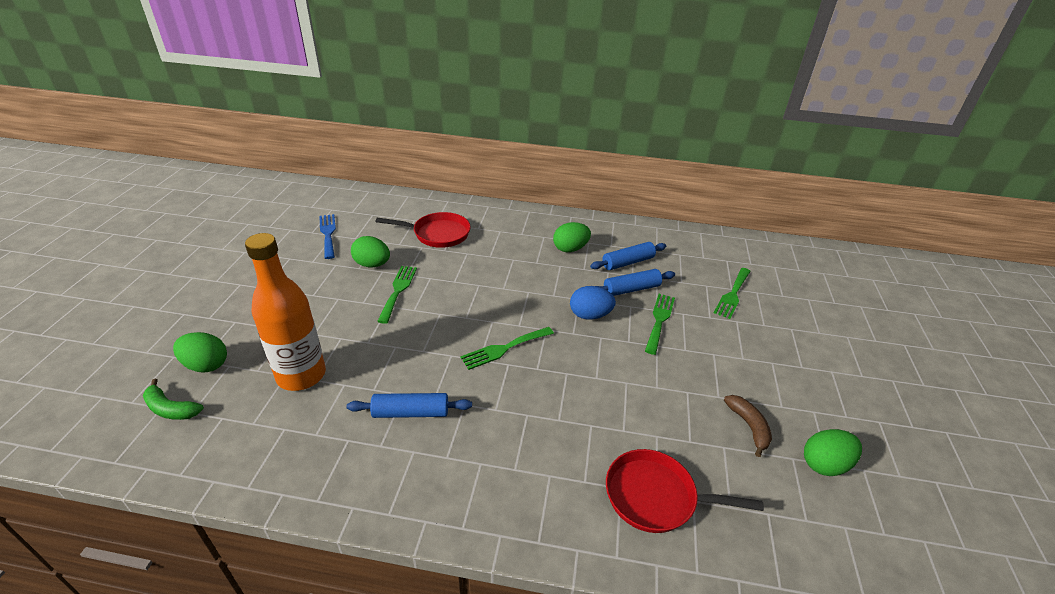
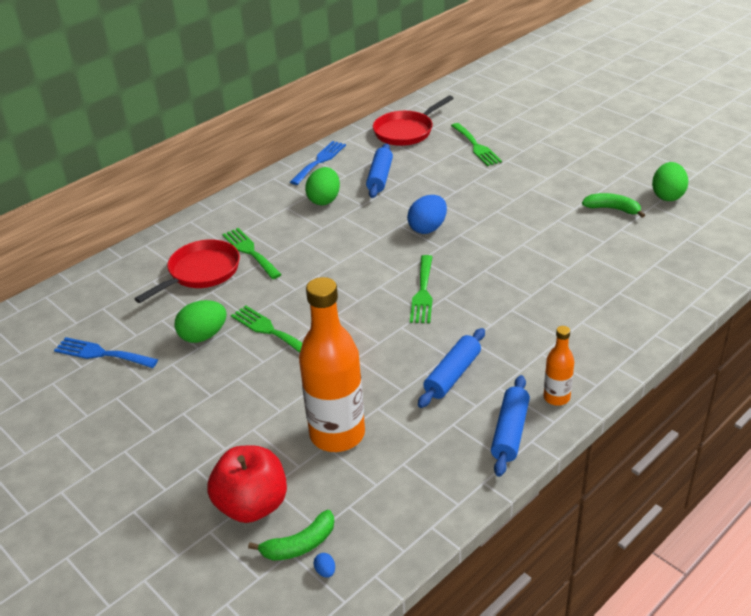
camera: 50 degrees left, 0 degrees up
green egg [173,332,227,373] -> red apple [207,446,287,523]
blue rolling pin [597,269,675,296] -> blue rolling pin moved to [491,375,530,477]
red pan [606,449,764,533] -> red pan moved to [373,95,454,146]
green fork [645,294,675,355] -> green fork moved to [222,228,282,279]
brown banana [724,395,772,457] -> green banana [582,193,645,218]
none -> blue fork [290,141,346,185]
none -> blue egg [313,553,335,578]
none -> orange bottle [544,326,574,406]

